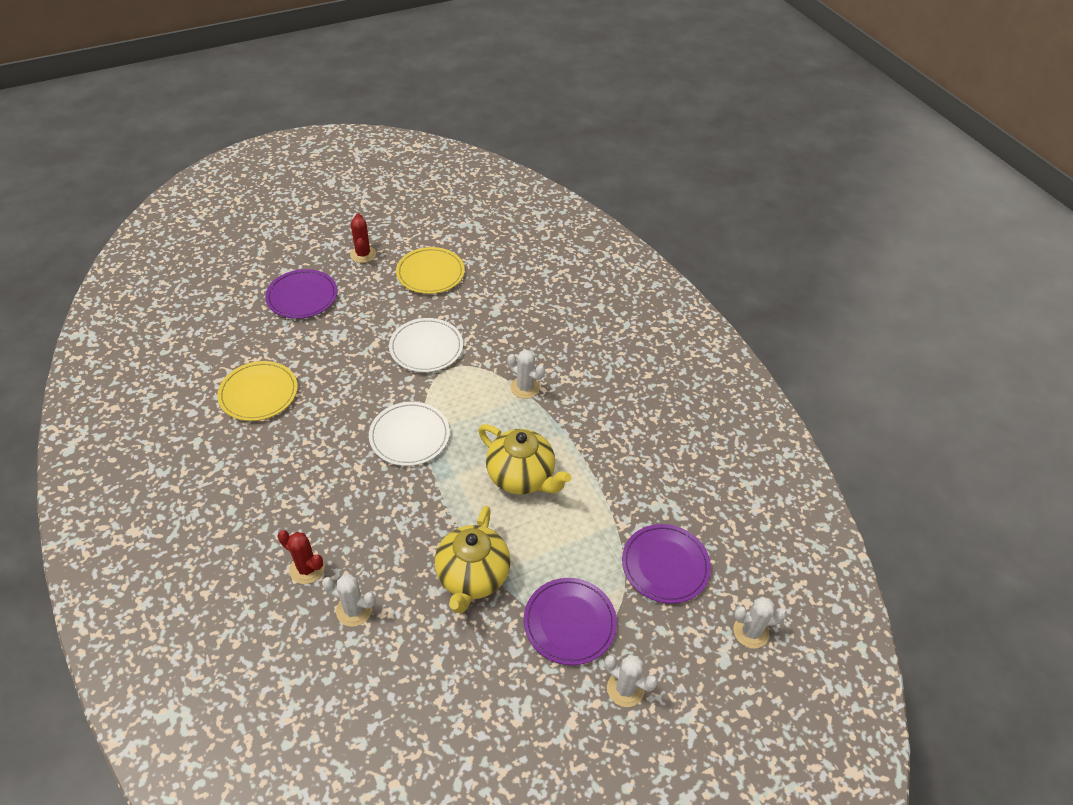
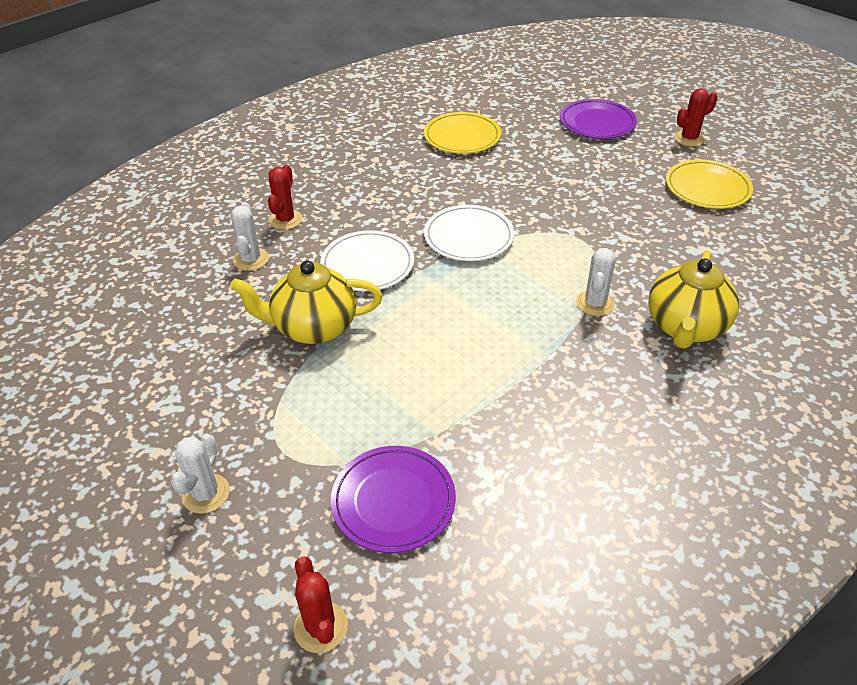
camera: 75 degrees right, 5 degrees down
white plate [389,318,463,372] -> white plate moved to [320,230,414,291]
yellow teapot [479,424,571,495] -> yellow teapot moved to [649,250,739,349]
purple plate [524,578,617,665] -> none
white cactus [733,597,787,649] -> red cactus [293,556,348,653]

